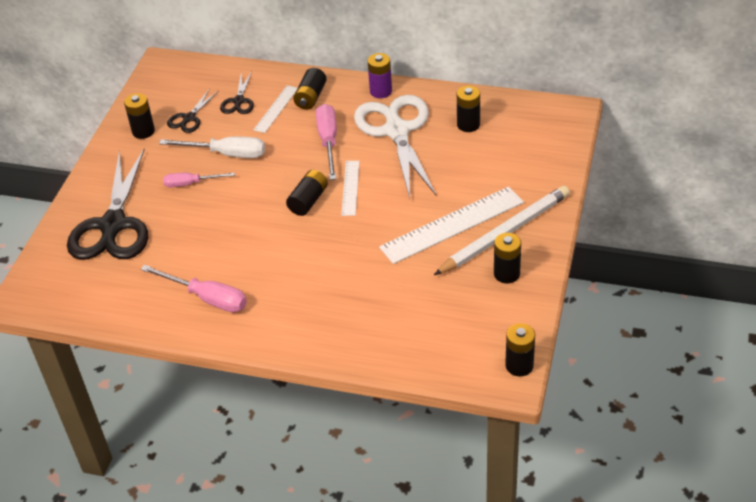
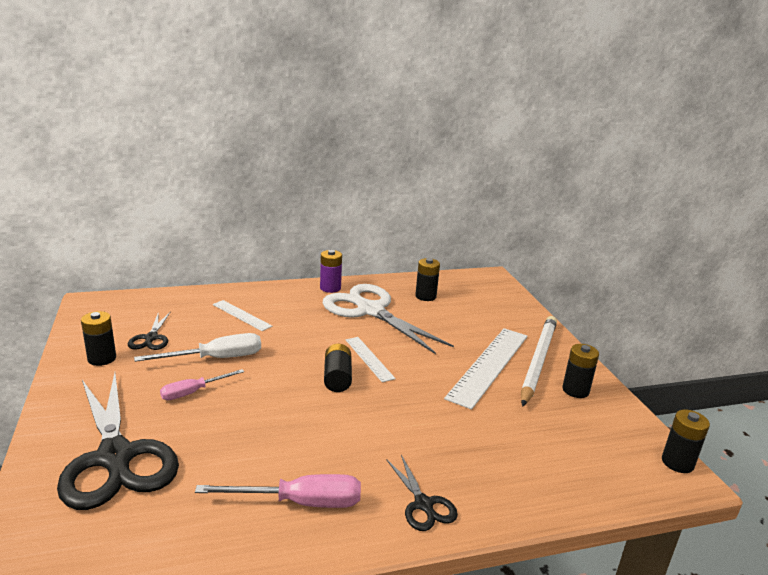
camera: 35 degrees left, 20 degrees down
black scissors [220,71,254,114] -> black scissors moved to [386,455,458,531]
white ruler [253,85,297,133] -> white ruler turned 45 degrees counterclockwise [213,300,272,331]
black battery [293,68,327,110] -> none
pink screwdriver [316,104,337,180] -> none

